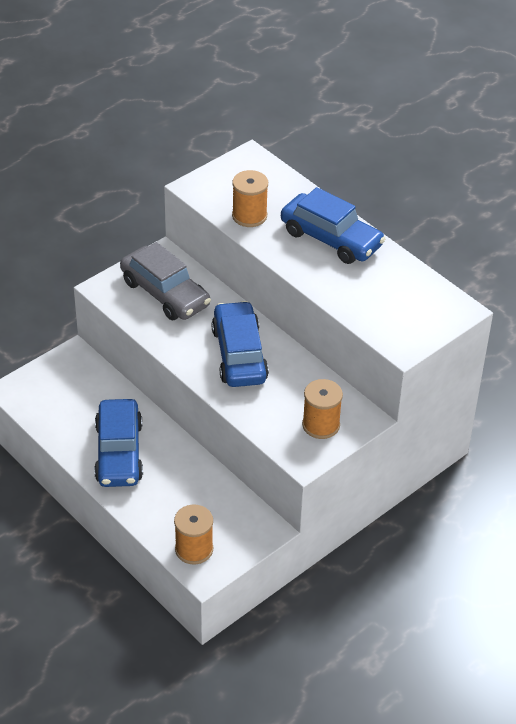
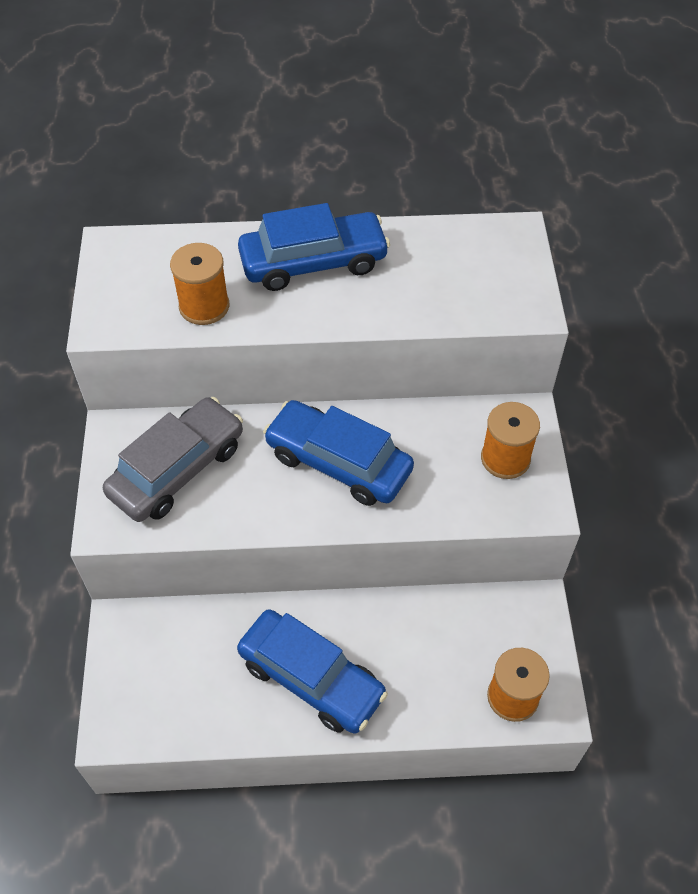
camera: 50 degrees left, 10 degrees up
grey car [120,242,211,320] -> grey car turned 45 degrees counterclockwise [103,397,243,522]

